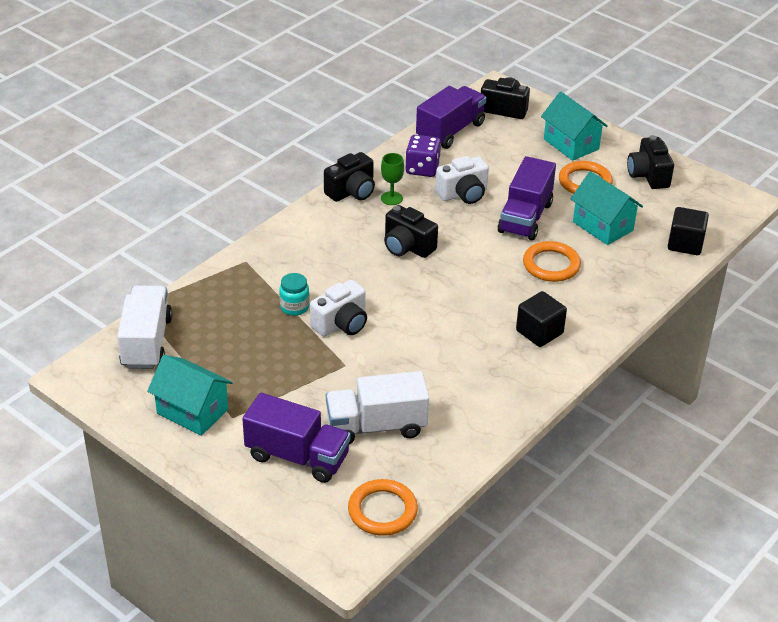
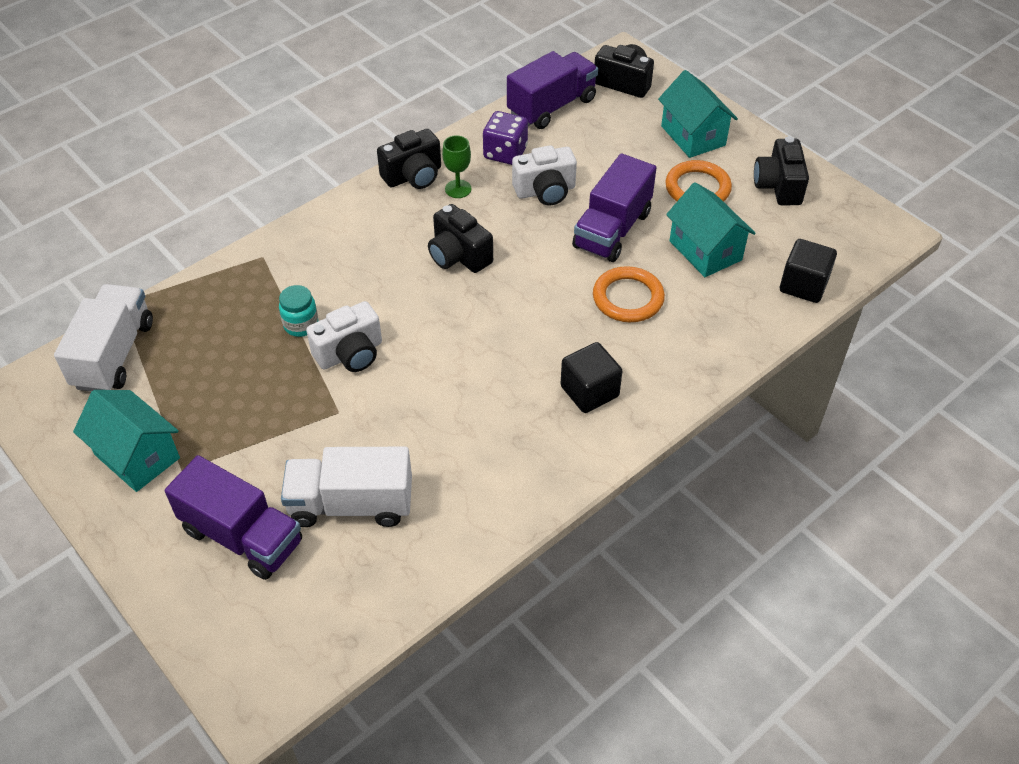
camera: 10 degrees right, 10 degrees up
orange ring [348,479,418,536] -> none

